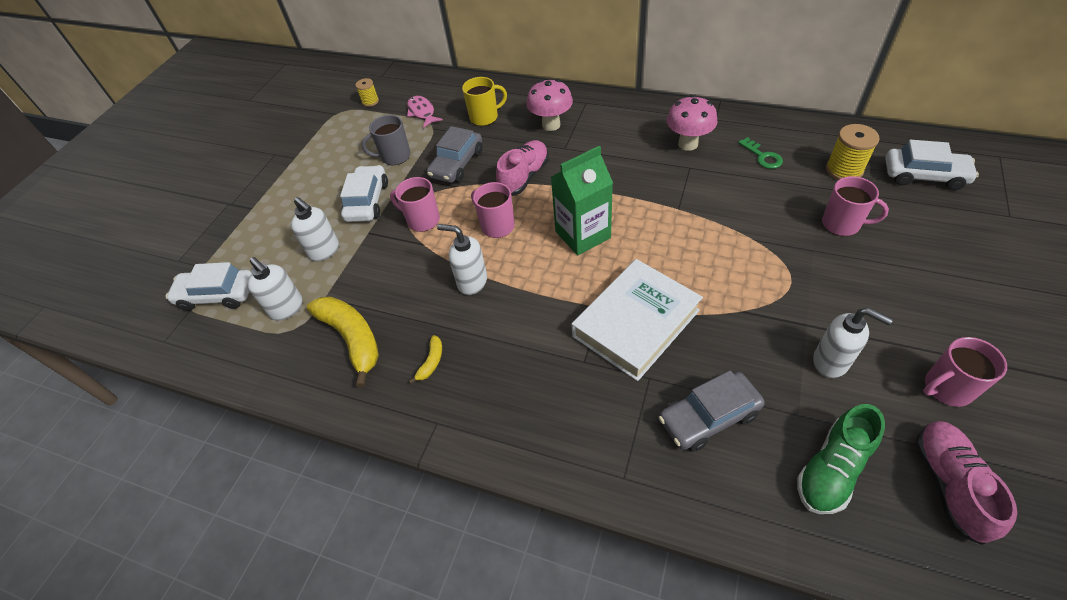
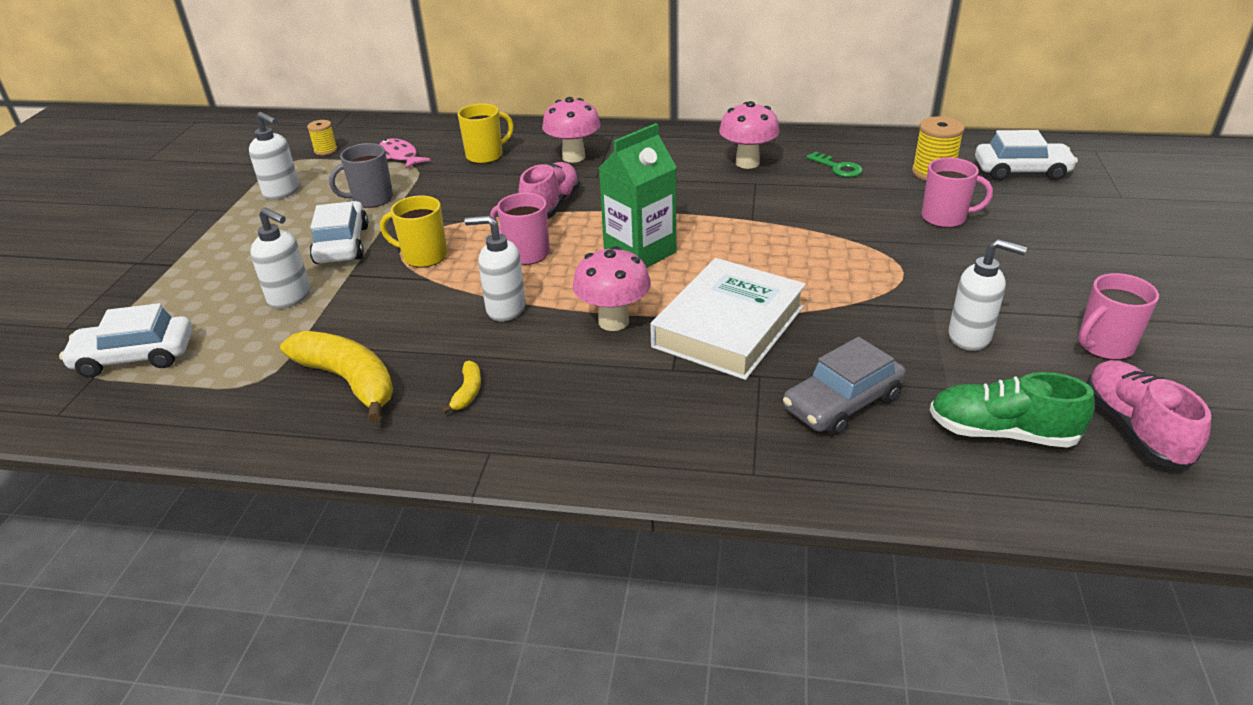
camera: 15 degrees left, 15 degrees down
white soap dispenser [248,257,303,321] -> white soap dispenser moved to [249,112,300,200]
pink mug [390,177,440,232] -> yellow mug [380,195,447,267]
grey car [427,126,483,183] -> none
green shoe [797,404,885,514] -> green shoe turned 75 degrees clockwise [929,372,1095,448]
none -> pink mushroom [573,246,651,331]

